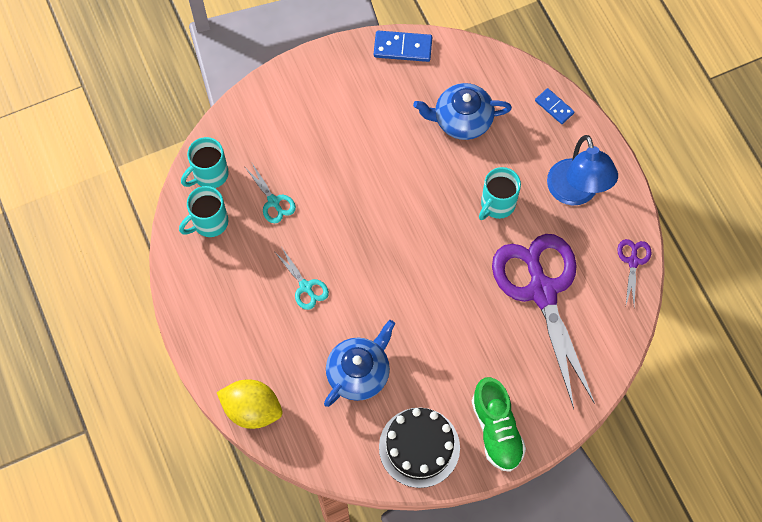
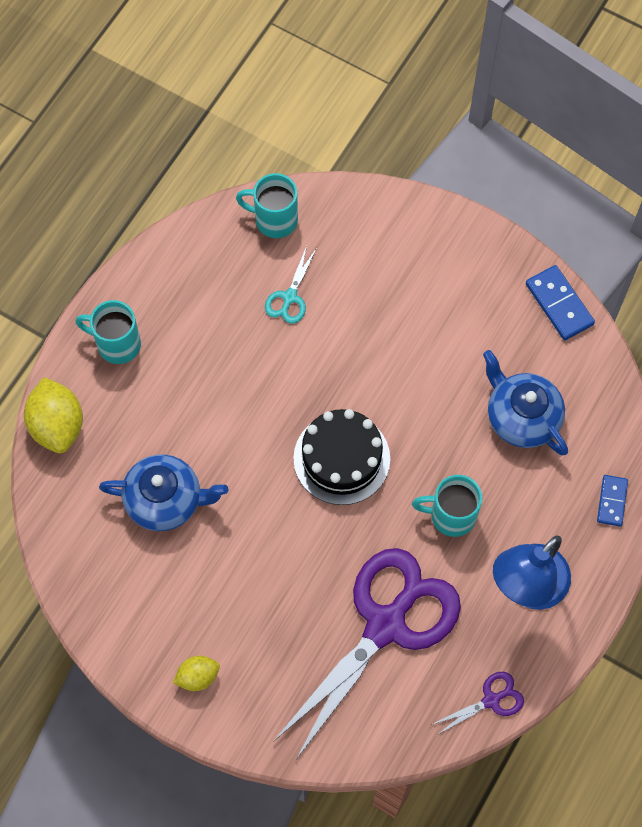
camera: 55 degrees right, 0 degrees up
turquoise mug [179,186,228,237] -> turquoise mug moved to [75,300,141,364]
turquoise scissors [274,248,329,310] -> none
black cake [379,408,460,488] -> black cake moved to [293,409,390,505]
green shoe [472,377,526,472] -> yellow lemon [173,656,220,691]

